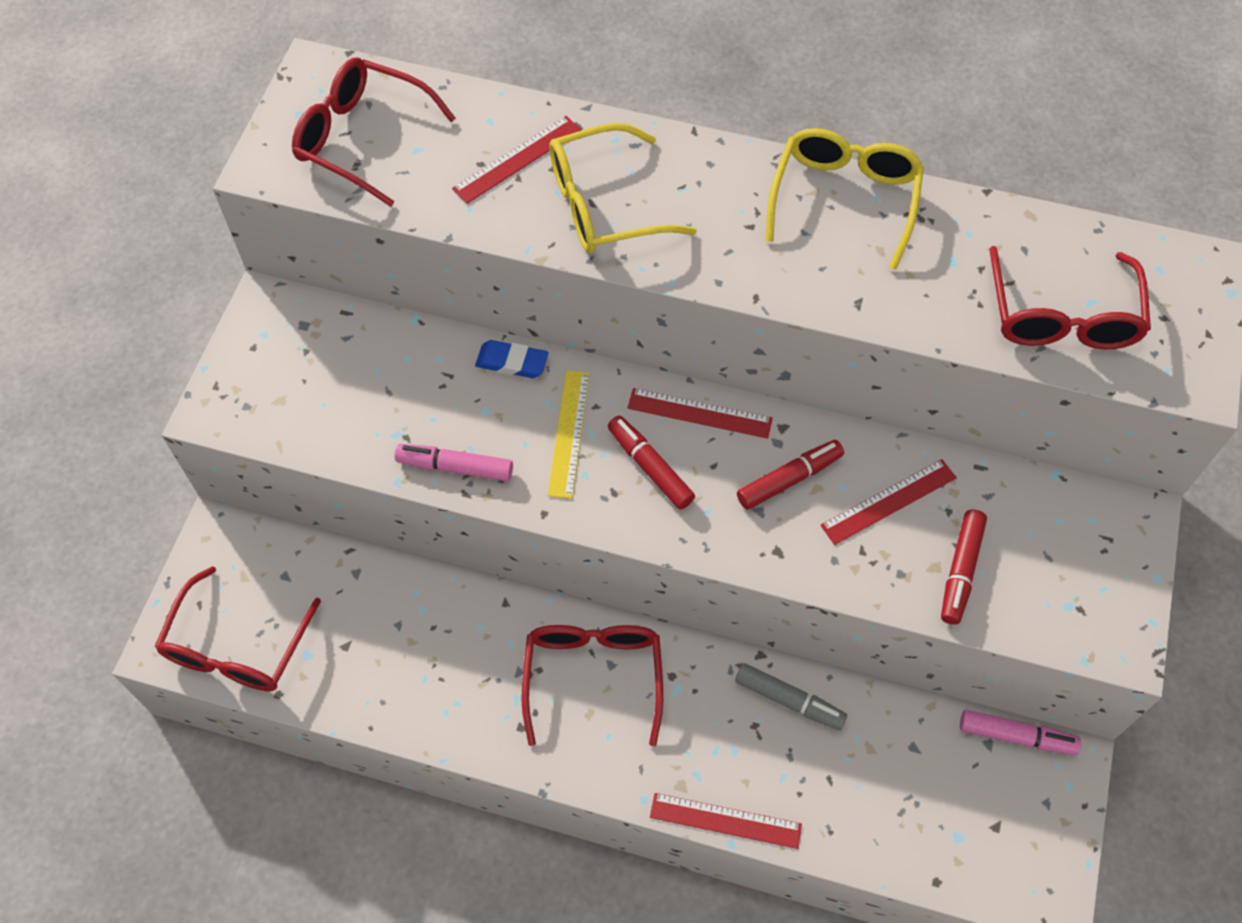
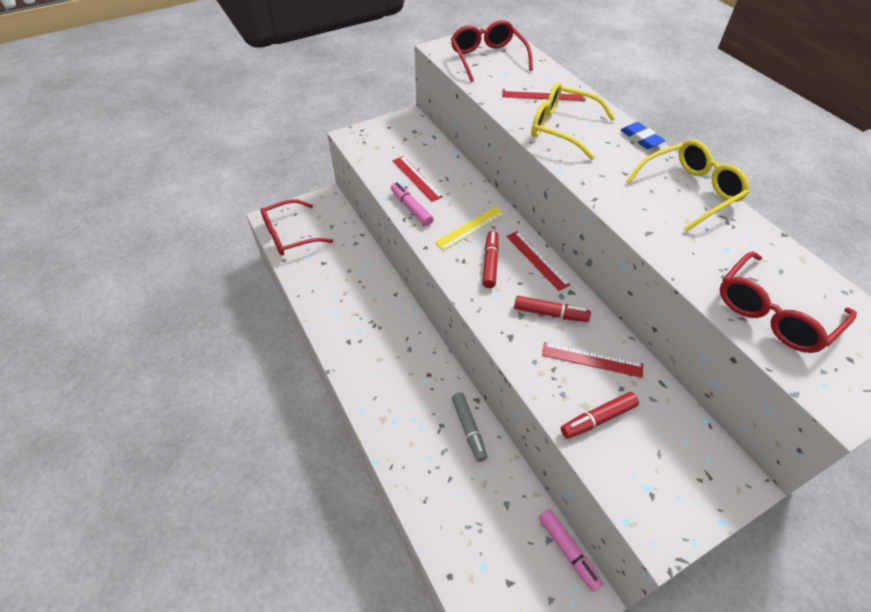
camera: 45 degrees right, 10 degrees down
blue eraser [475,340,549,378] -> blue eraser moved to [621,122,665,149]
red glasses [521,625,663,746] -> none
red ruler [650,793,802,849] -> red ruler moved to [392,156,443,202]

